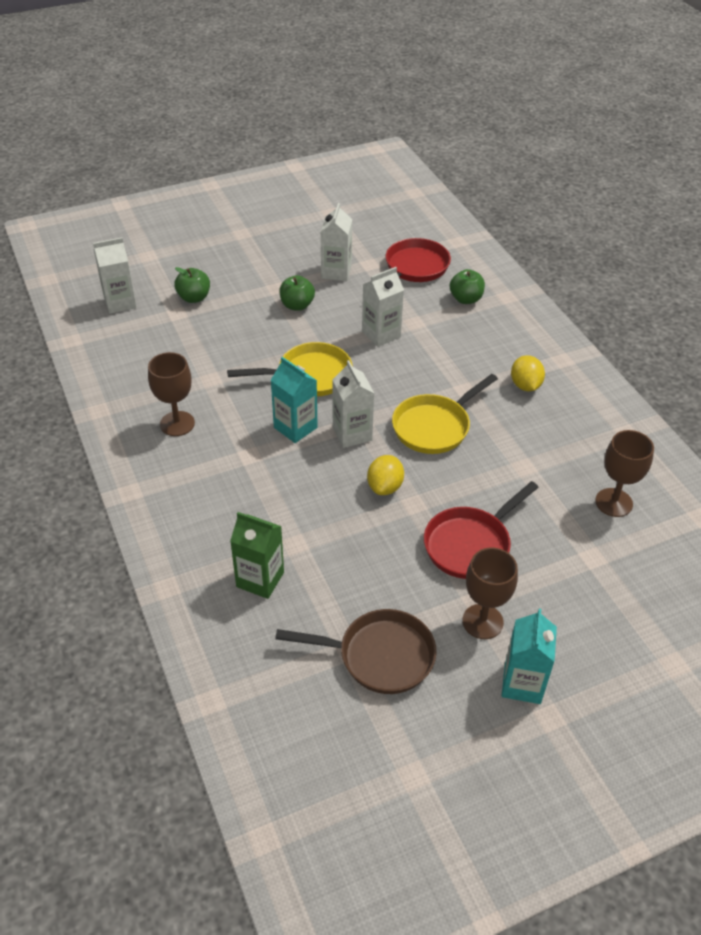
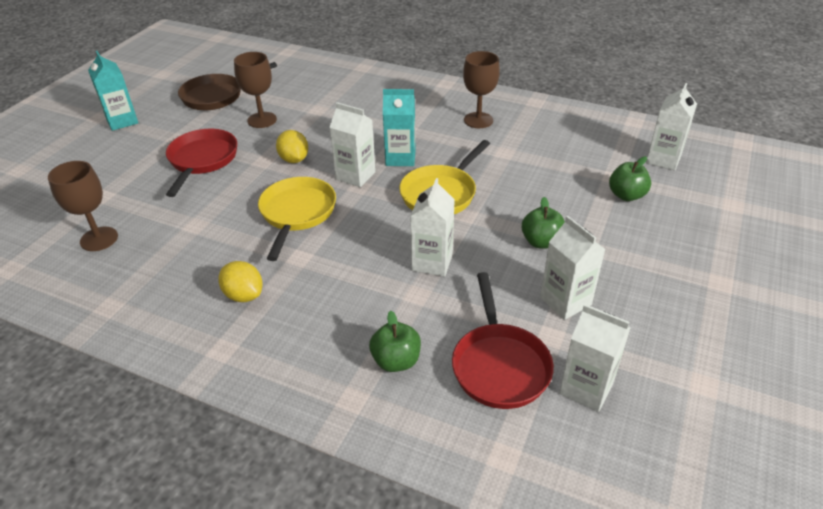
camera: 140 degrees right, 5 degrees down
green carton [230,512,284,599] -> none
brown goblet [462,547,518,639] -> brown goblet moved to [234,52,277,128]
none -> white carton [559,304,631,412]

